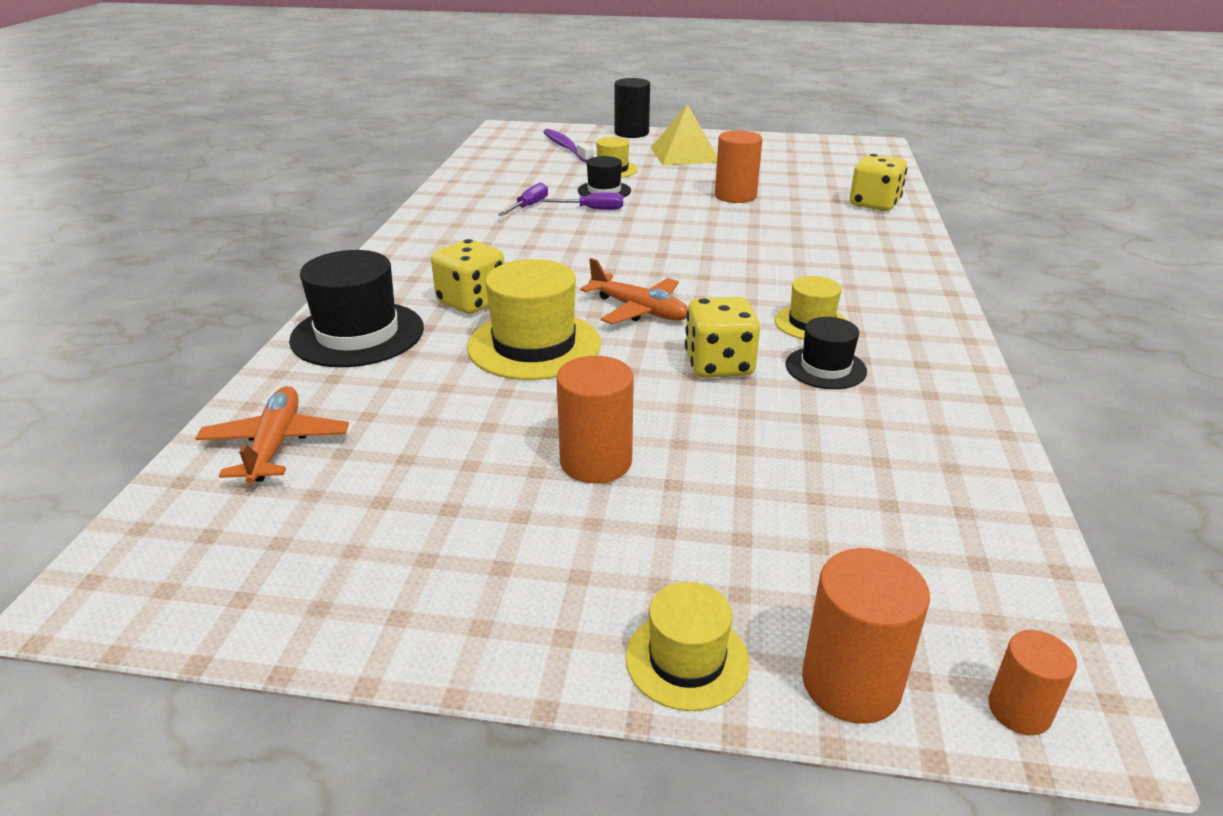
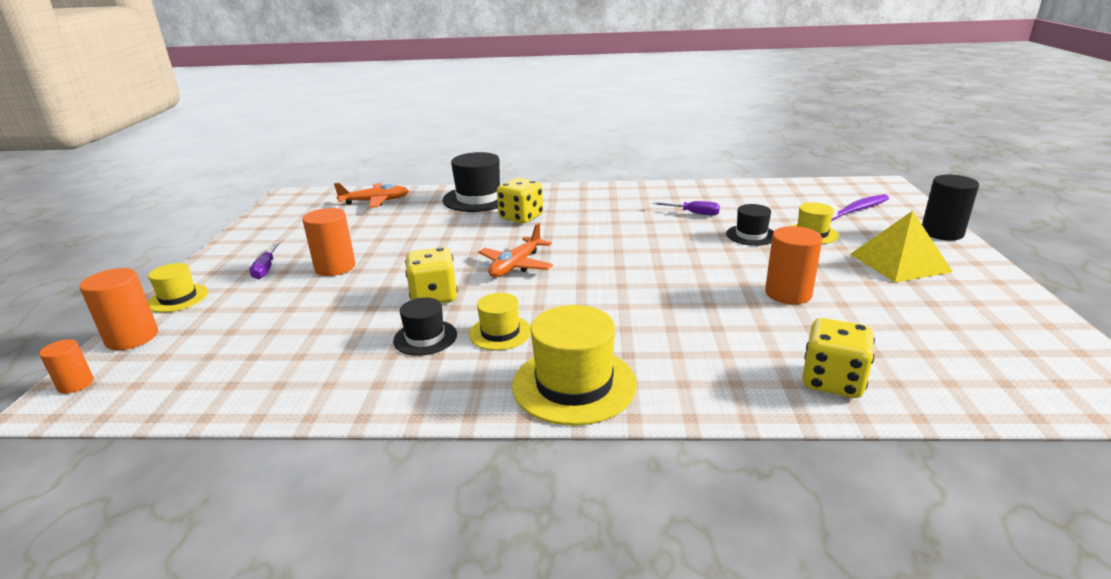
camera: 85 degrees right, 5 degrees down
yellow hat [467,259,601,380] -> yellow hat moved to [512,305,637,426]
purple screwdriver [540,192,623,210] -> purple screwdriver moved to [249,242,280,279]

